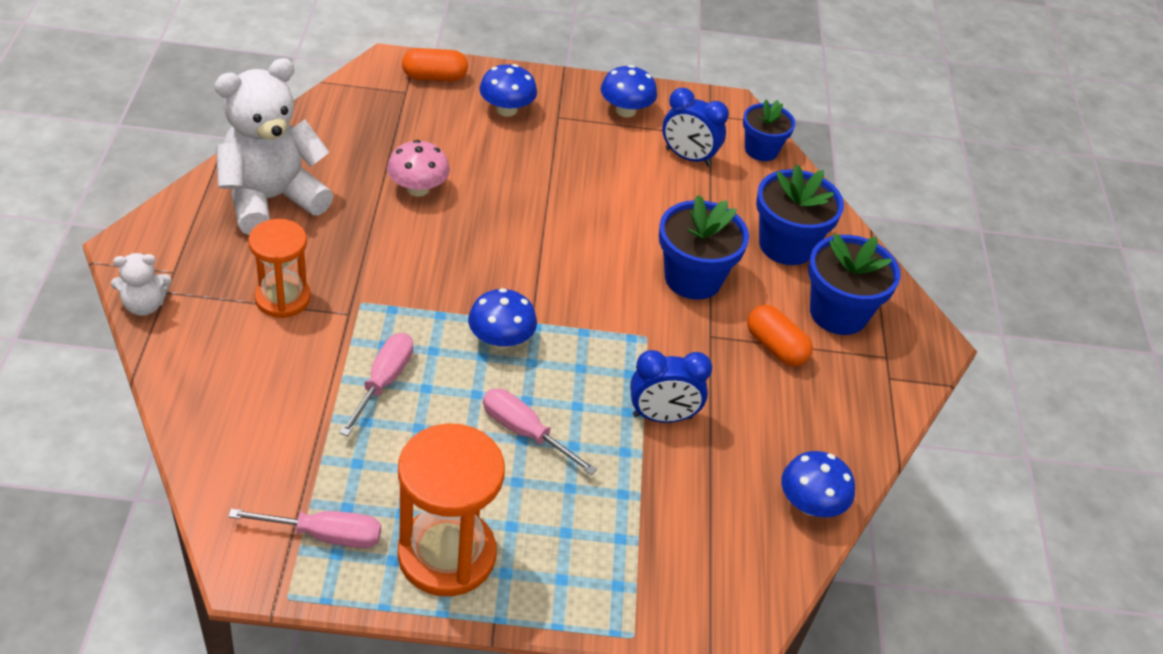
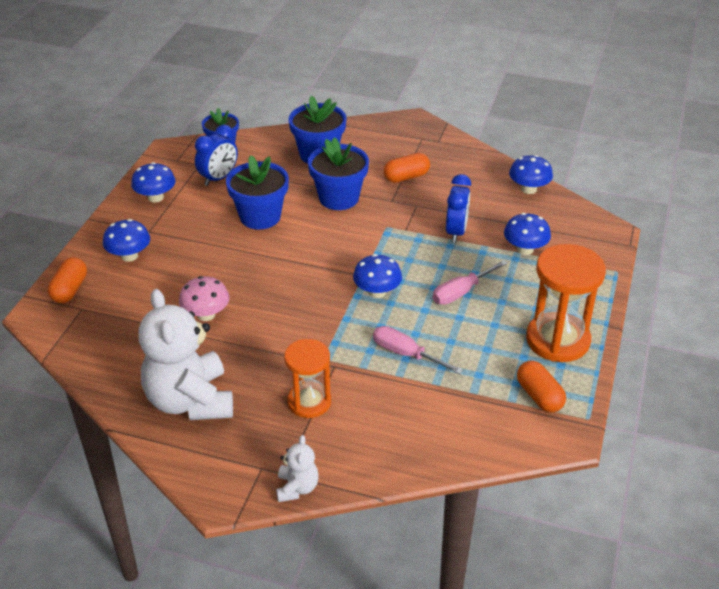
camera: 70 degrees left, 5 degrees down
pink screwdriver [228,509,381,548] -> orange capsule [517,361,566,412]
blue flower pot [808,234,901,335] -> blue flower pot moved to [226,155,289,230]
none -> blue mushroom [504,213,551,255]

